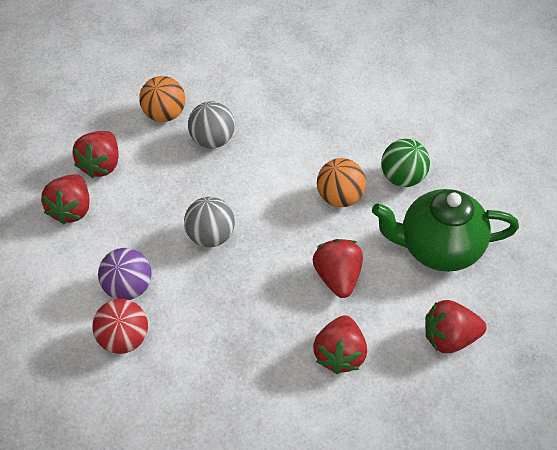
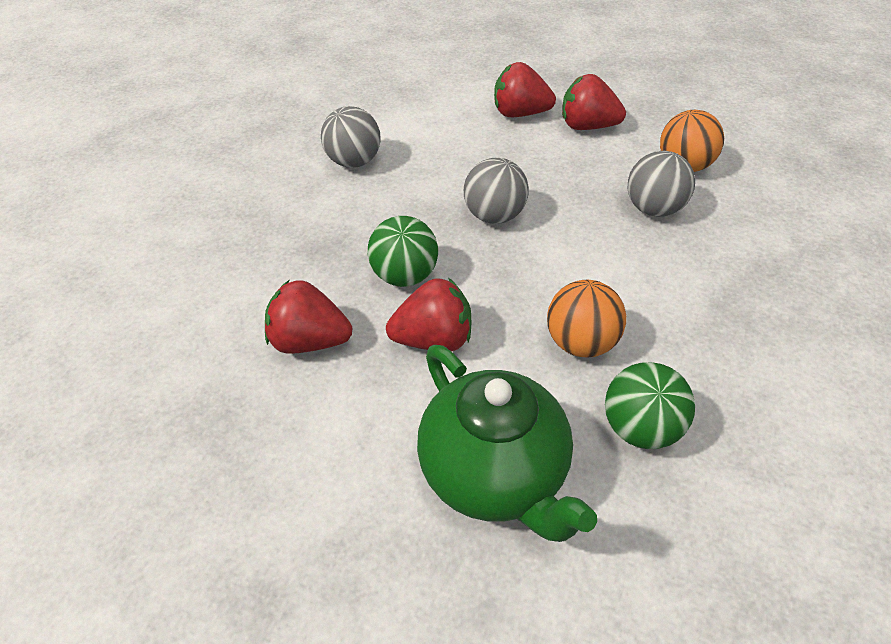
camera: 90 degrees right, 5 degrees down
red ball [92,299,148,354] -> grey ball [321,106,381,168]
purple ball [98,248,152,300] -> none
green teapot [372,189,519,272] -> green teapot turned 150 degrees clockwise [417,345,597,542]
red strawberry [426,300,487,353] -> none
none -> green ball [368,216,438,287]

